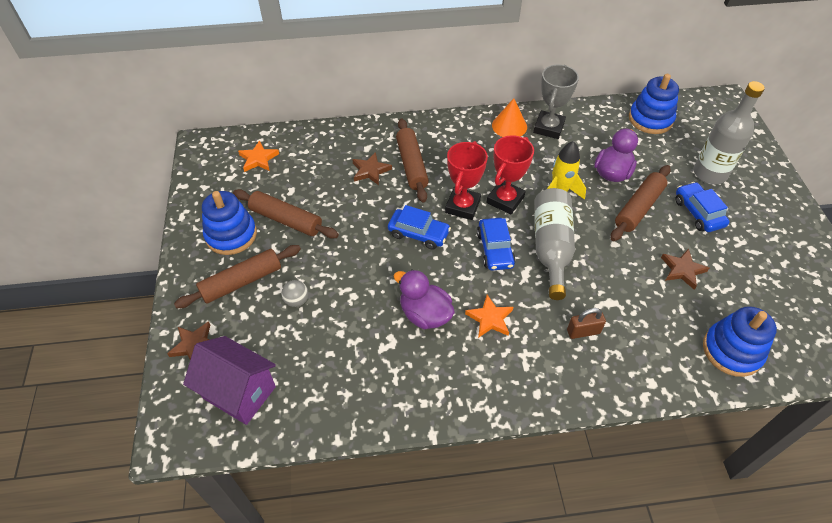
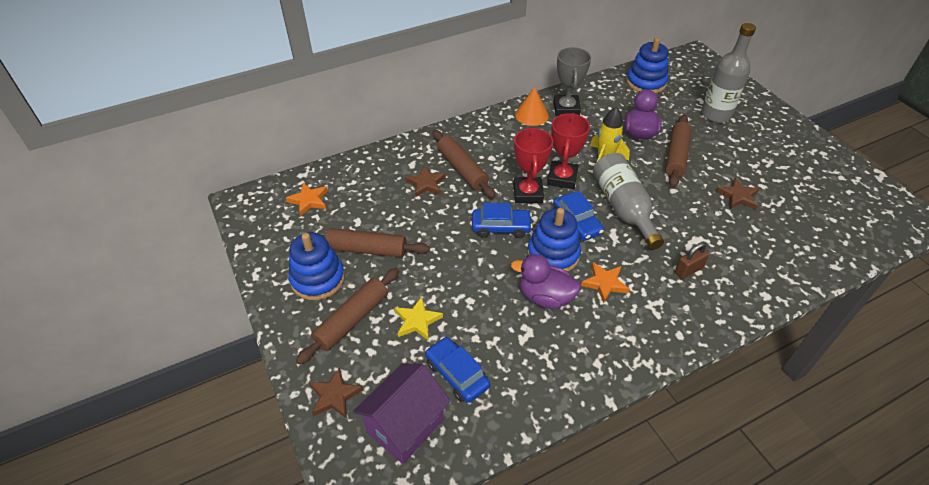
camera: 20 degrees left, 5 degrees down
purple house [183,336,276,425] -> purple house turned 60 degrees counterclockwise [353,363,451,464]
grey ball [281,280,309,307] -> yellow star [395,297,443,341]
blue car [675,182,730,232] -> blue car moved to [425,337,490,403]
blue stacking toy [703,306,777,377] -> blue stacking toy moved to [527,208,581,272]

